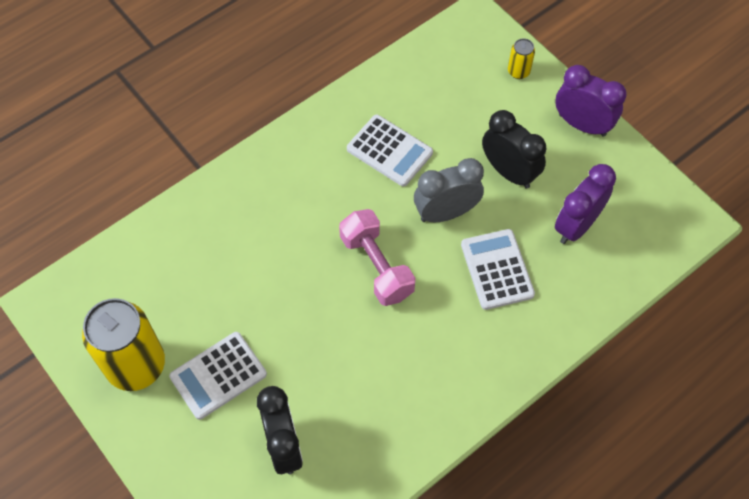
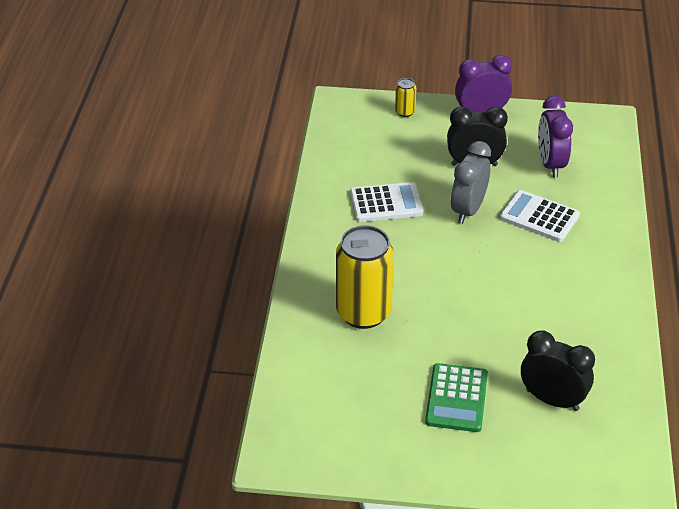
camera: 45 degrees left, 20 degrees down
yellow can [82,298,165,391] -> yellow can moved to [336,225,394,329]
white calculator [169,332,267,420] -> green calculator [425,363,488,432]
pink dumbbell [339,209,415,306] -> none

